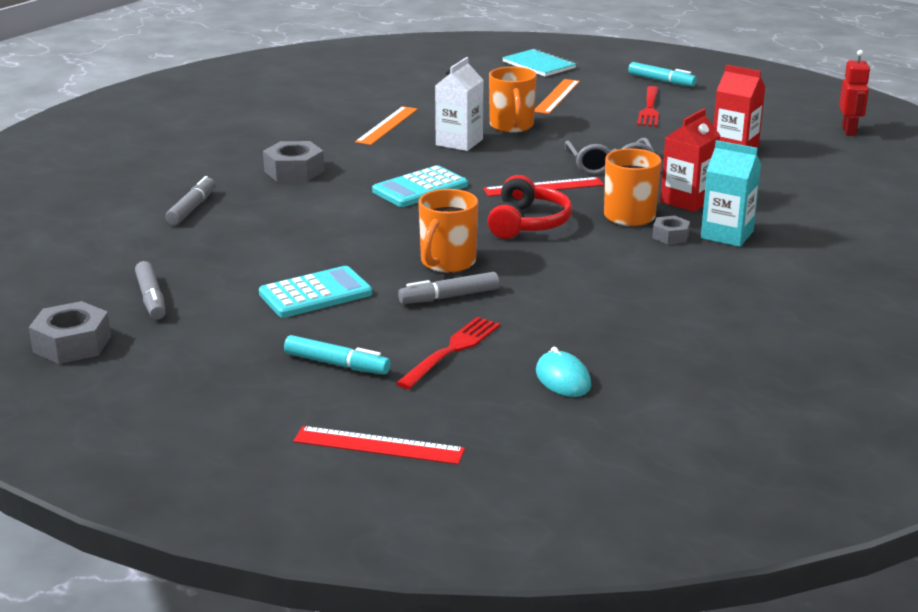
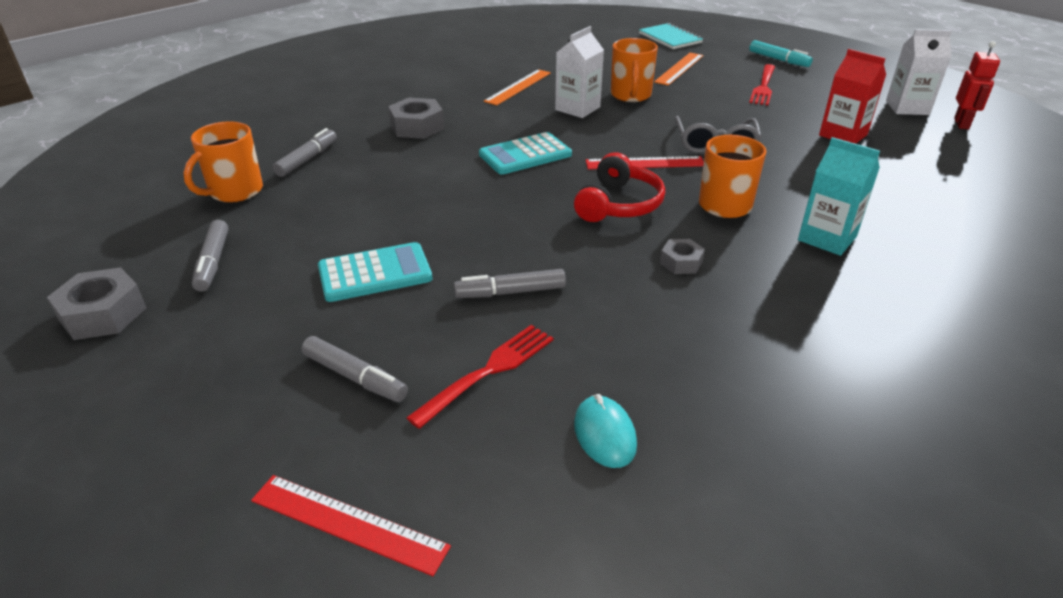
camera: 10 degrees right, 10 degrees up
turquoise marker [284,335,391,375] -> grey marker [302,336,408,402]
orange mug [418,189,478,273] -> orange mug moved to [183,121,263,203]
grey nut [652,216,690,244] -> grey nut moved to [660,239,705,274]
red carton [660,109,720,212] -> none
none -> white carton [886,29,952,115]

